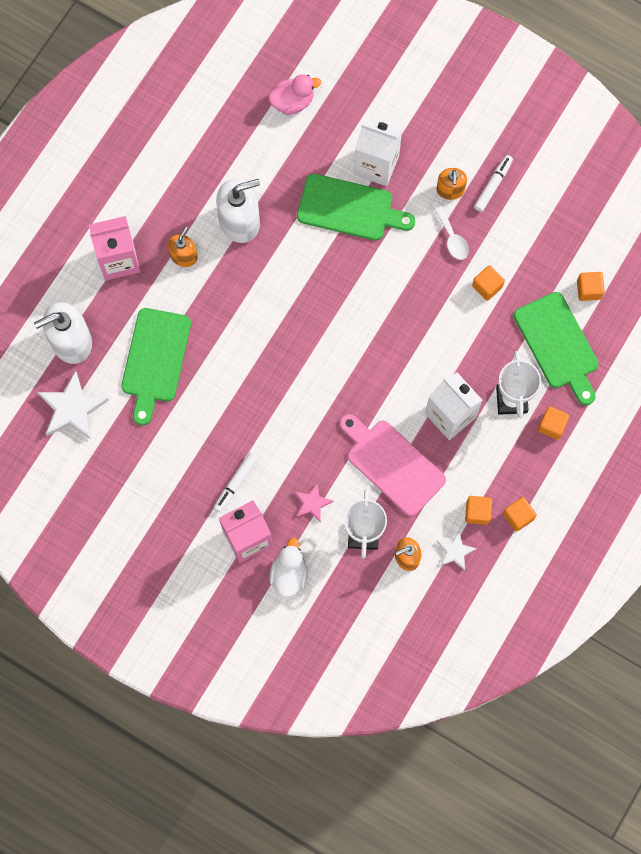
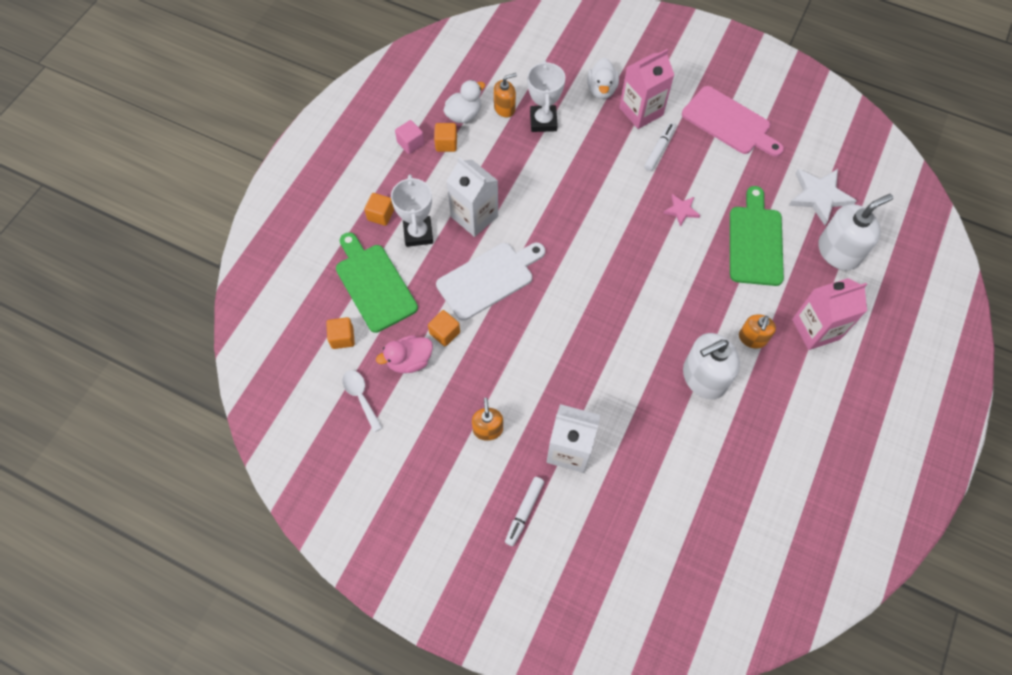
camera: 175 degrees right, 10 degrees down
pink duck [269,74,321,115] -> pink duck moved to [376,335,433,373]
pink star [295,483,333,522] -> pink star moved to [663,194,700,227]
green cutting board [297,174,415,241] -> none
pink cutting board [340,414,446,516] -> pink cutting board moved to [682,86,784,157]
white spoon [431,201,469,260] -> white spoon moved to [342,370,382,432]
white star [437,531,477,571] -> white duck [443,80,485,123]
white marker [474,155,513,212] -> white marker moved to [505,477,544,546]
orange cube [503,497,537,532] -> pink cube [395,120,424,154]
none -> white cutting board [436,243,545,321]

